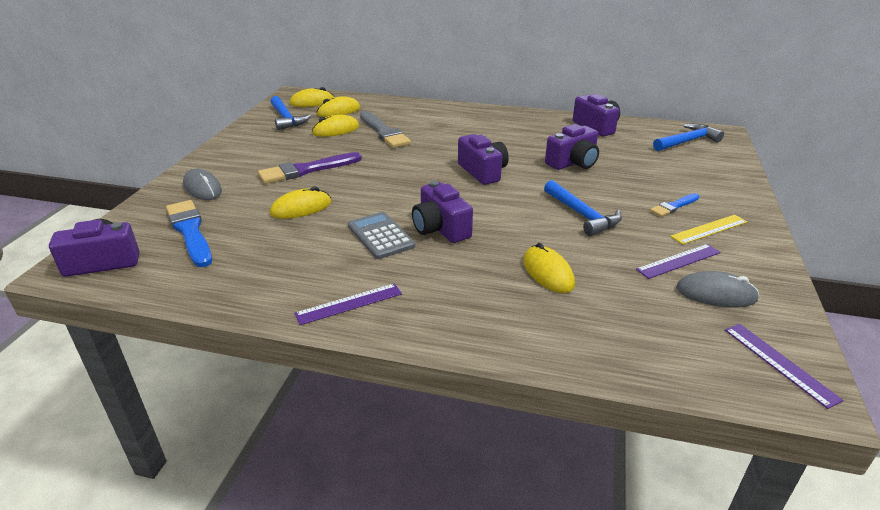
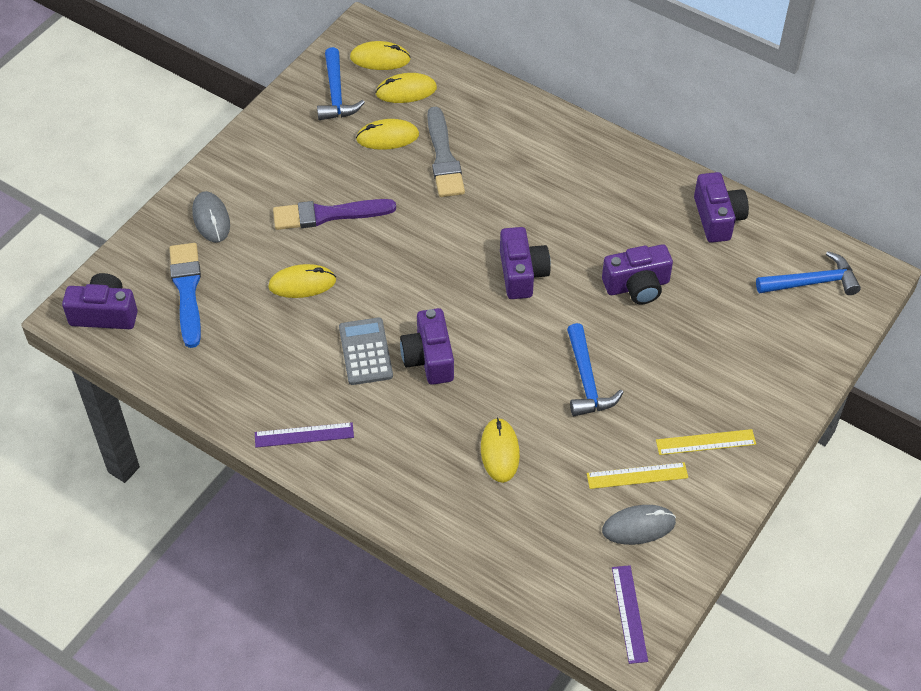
camera: 20 degrees right, 20 degrees up
purple ruler [636,244,721,279] -> yellow ruler [587,462,688,489]
blue brush [650,193,700,217] -> none
grey mouse [676,271,759,307] -> grey mouse turned 45 degrees counterclockwise [602,505,676,545]

